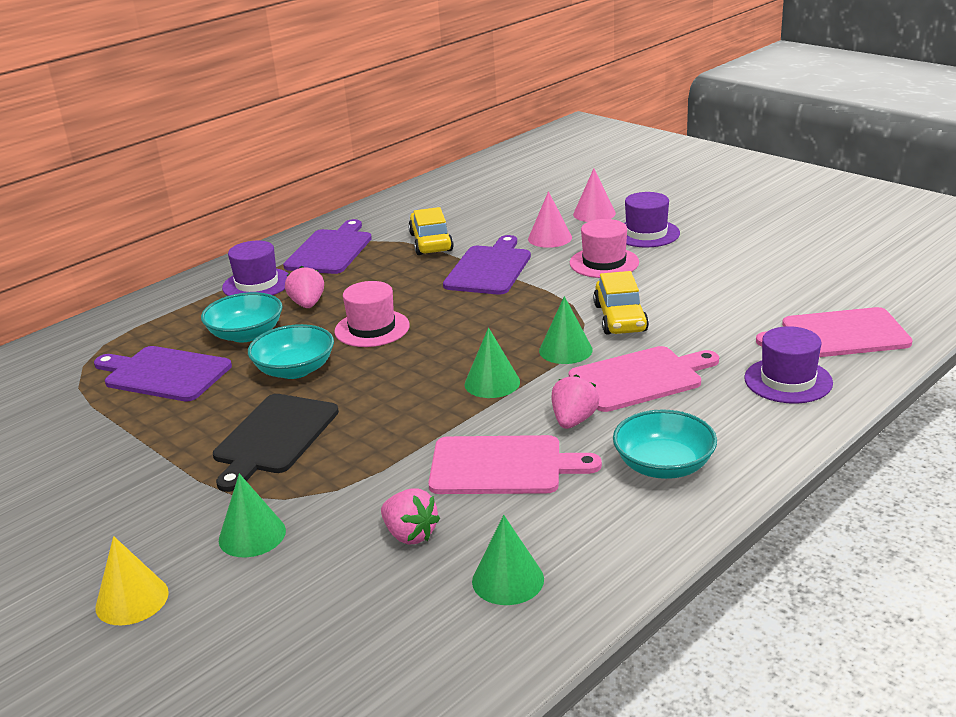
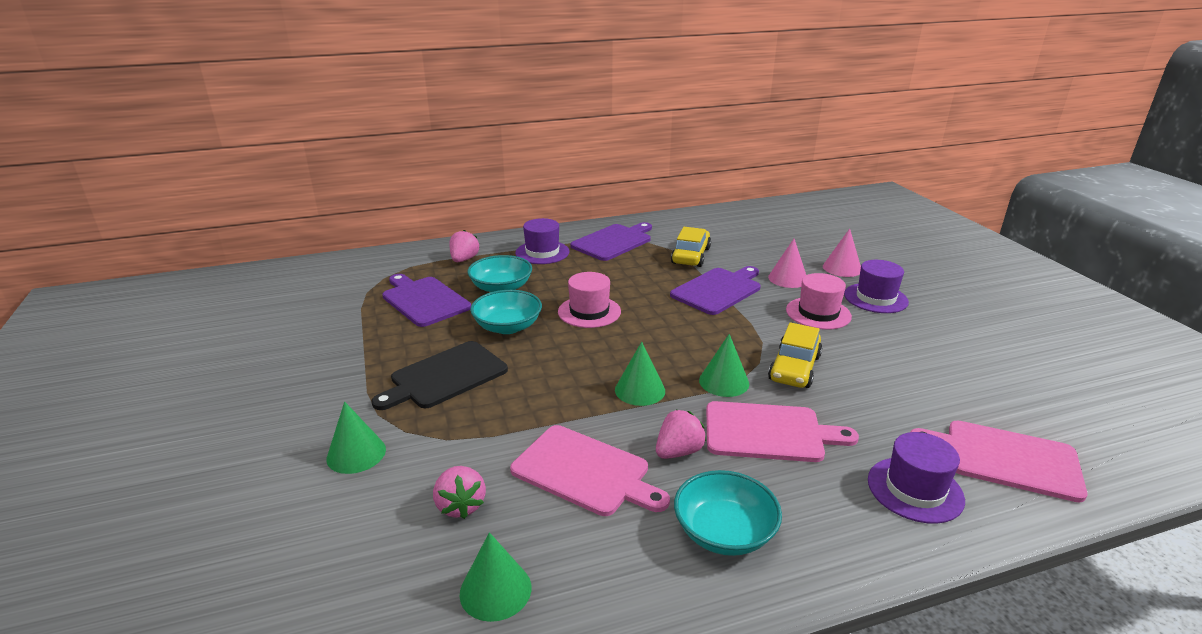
camera: 25 degrees right, 0 degrees up
yellow cone [95,536,169,625] -> none
pink strawberry [285,266,324,308] -> pink strawberry moved to [449,230,480,262]

